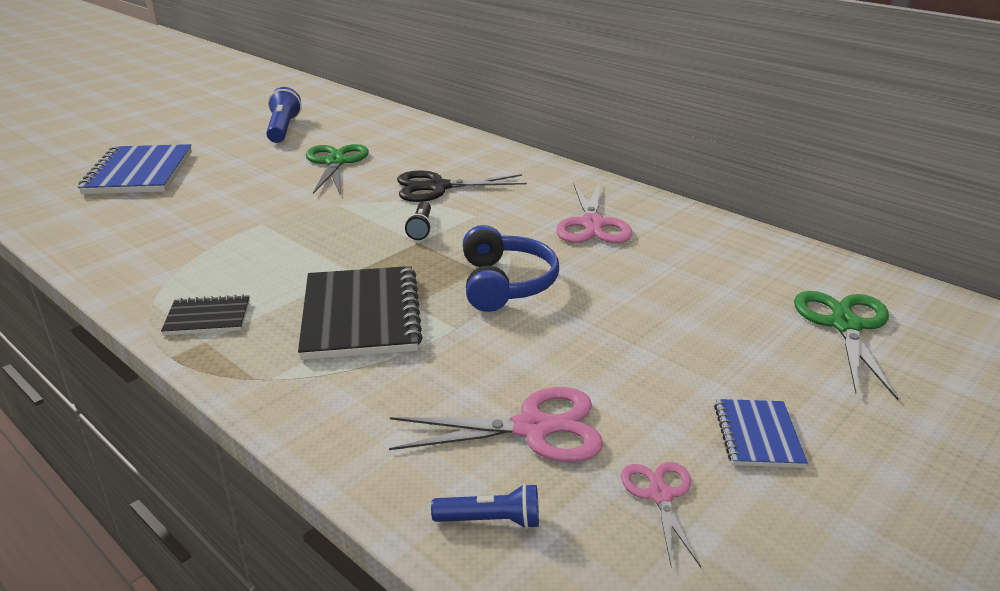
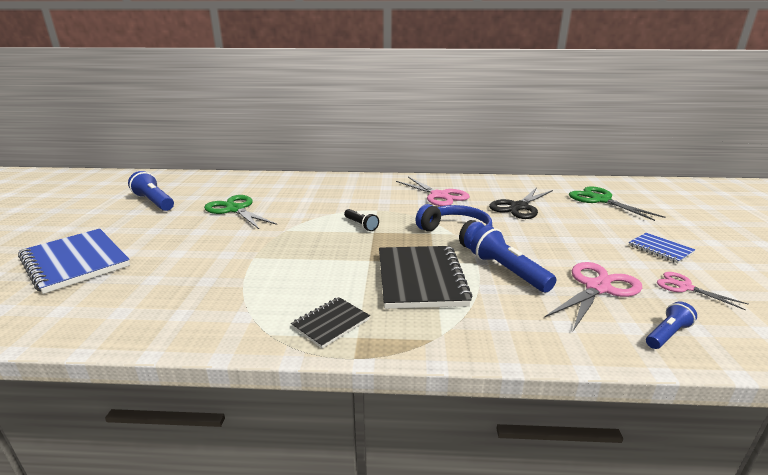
camera: 40 degrees left, 5 degrees down
black notebook [298,266,423,360] -> black notebook turned 45 degrees clockwise [379,246,473,309]
black scissors [397,170,527,202] -> black scissors moved to [489,187,553,219]
none -> blue flashlight [471,226,556,293]

